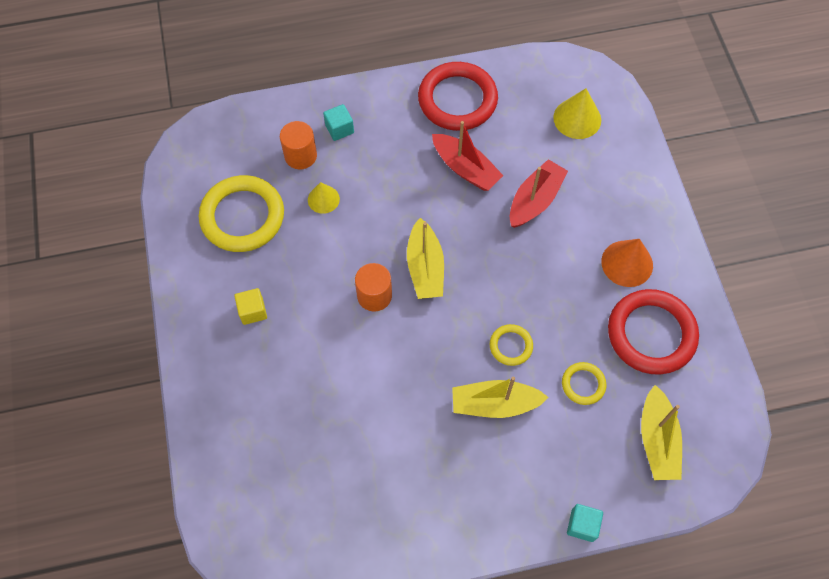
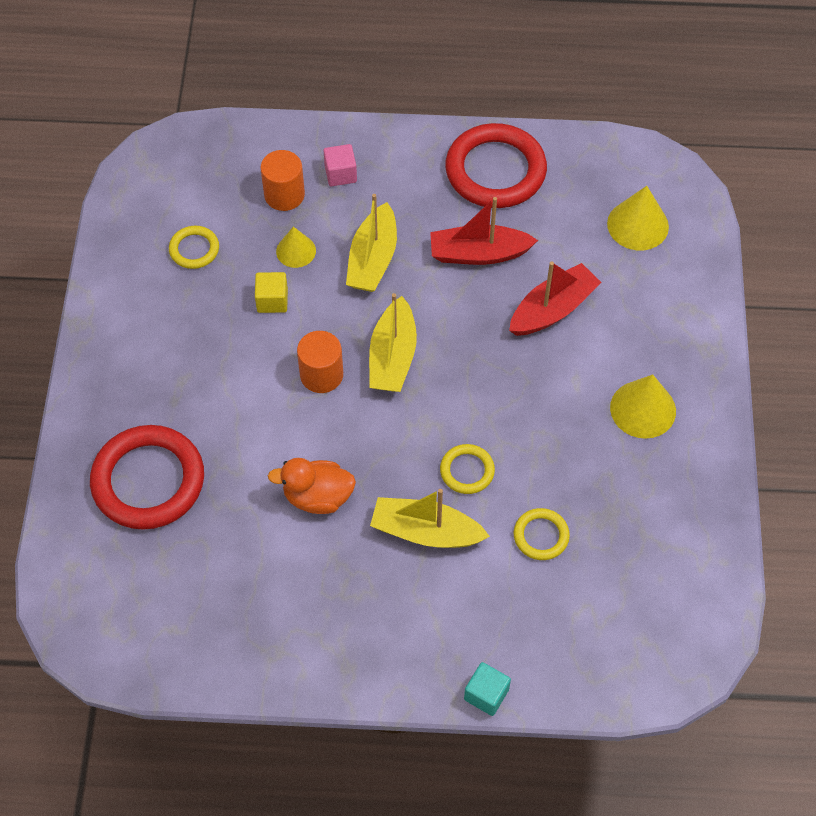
camera: 15 degrees right, 5 degrees down
yellow ring [199,175,284,252] -> yellow ring [169,226,219,269], size x0.48
yellow cube [234,288,267,325] -> yellow cube moved to [255,272,288,313]
turquoise cube [323,104,354,141] -> pink cube [323,144,357,186]
red boat [432,121,504,191] -> red boat turned 120 degrees clockwise [430,197,538,265]
orange cone [601,239,653,287] -> yellow cone [610,374,676,439]
red ring [608,289,699,375] -> red ring moved to [90,425,204,530]
yellow boat [641,385,682,480] -> yellow boat moved to [346,194,397,292]
none -> orange duck [268,458,356,514]

